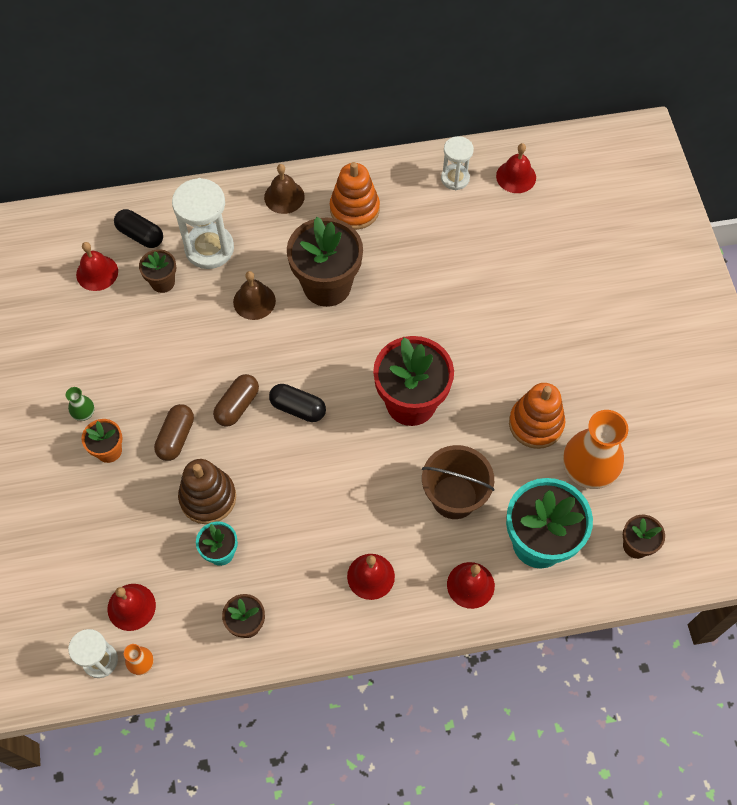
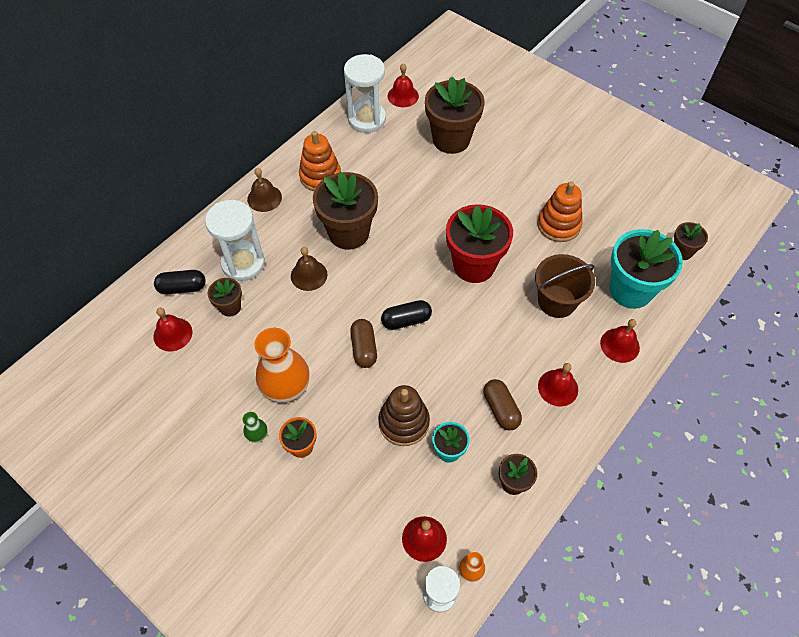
camera: 40 degrees left, 5 degrees down
brown capsule [154,404,194,461] -> brown capsule moved to [484,379,522,430]
white hourglass [441,136,474,190] -> white hourglass [344,54,386,133], size x1.66
orange vase [563,410,628,489] -> orange vase moved to [255,328,310,402]
none -> brown flower pot [425,76,485,154]

